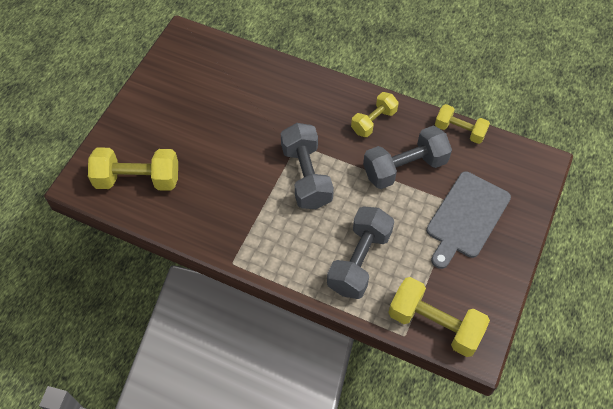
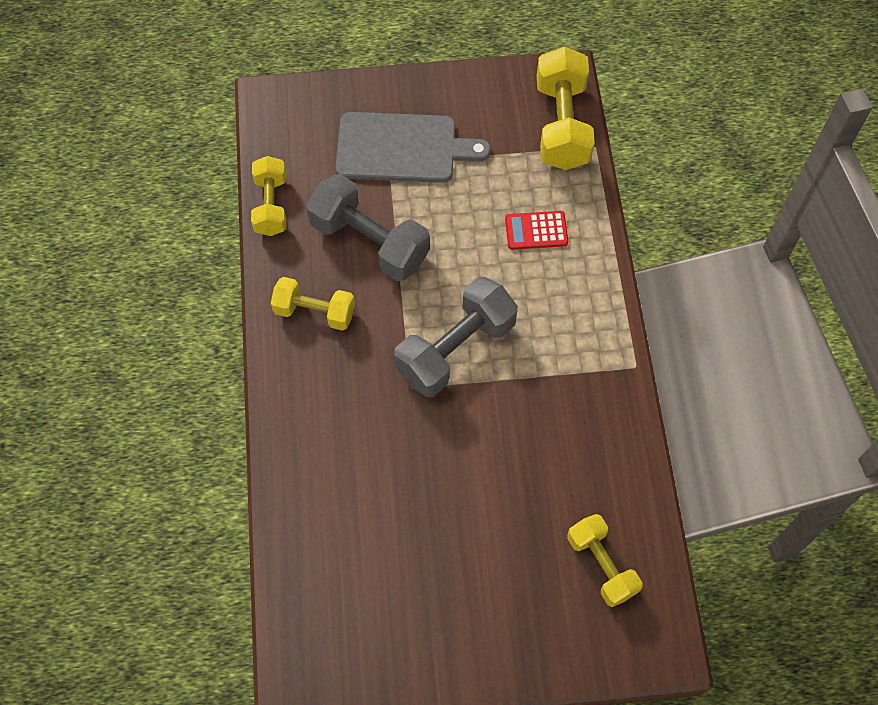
camera: 120 degrees left, 5 degrees up
yellow dumbbell [88,147,178,191] -> yellow dumbbell [567,514,643,607], size x0.63
grey dumbbell [327,206,394,299] -> red calculator [505,211,568,250]

